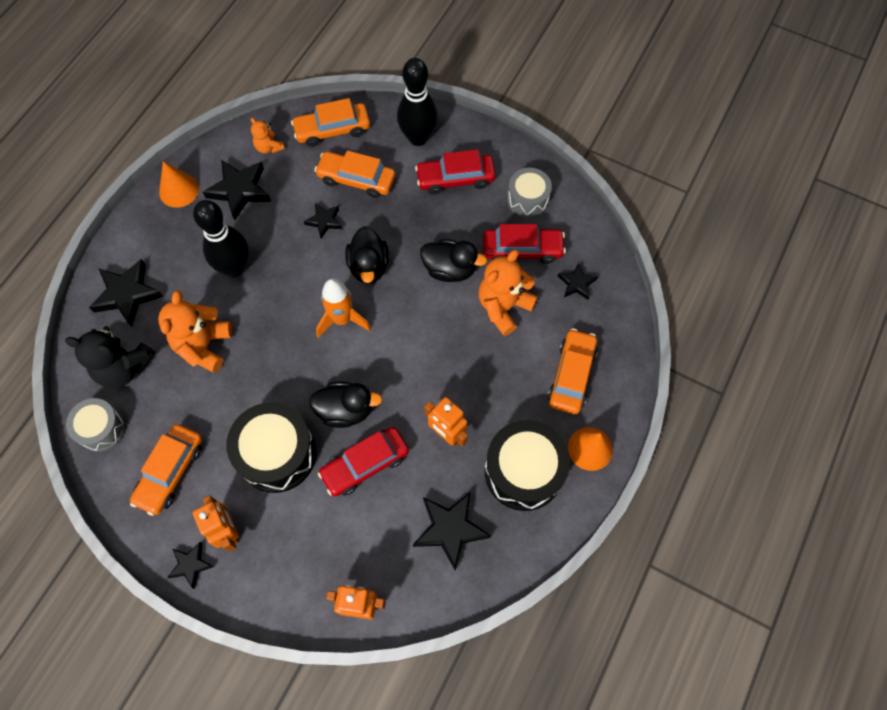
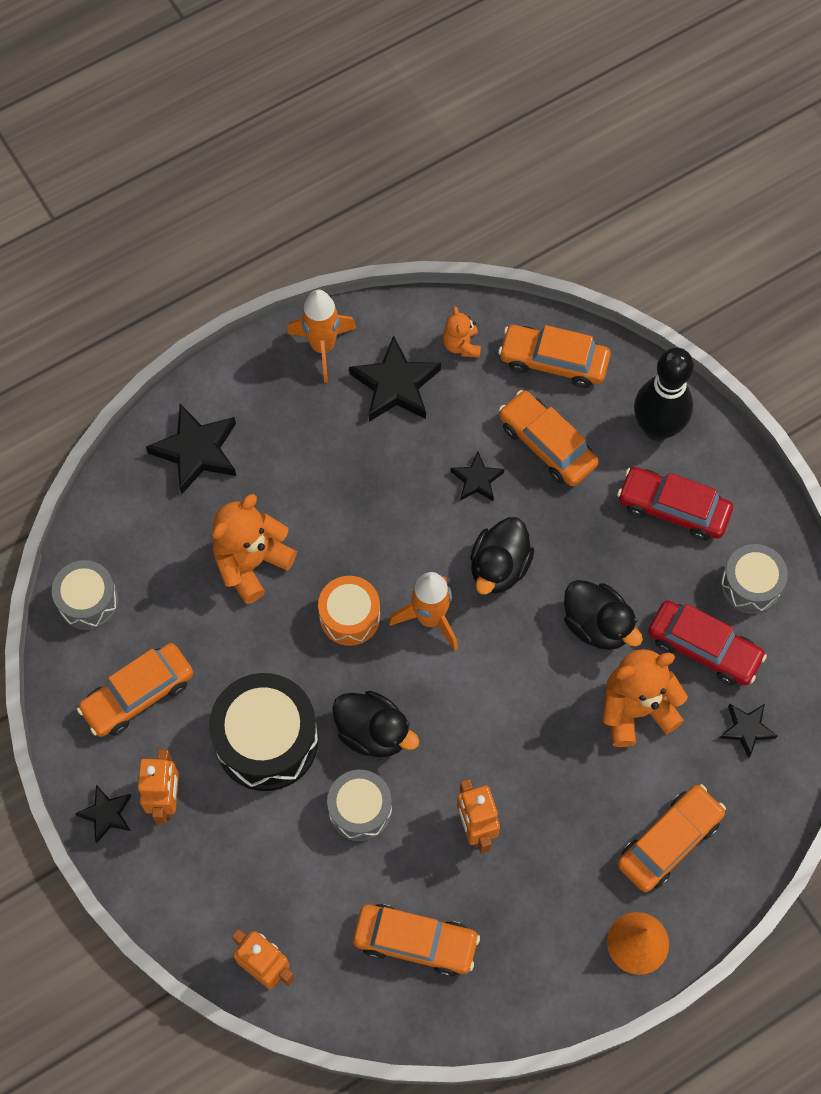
camera: 30 degrees right, 0 degrees up
black teddy bear [65,326,156,388] -> none
orange cone [159,161,199,208] -> orange rocket [287,290,356,383]
black bowling pin [193,200,249,277] -> none
red car [318,427,409,496] -> grey drum [327,770,392,841]
black star [413,492,491,570] -> orange car [353,904,480,977]
black drum [485,420,570,511] -> none
none -> orange drum [318,576,380,646]

